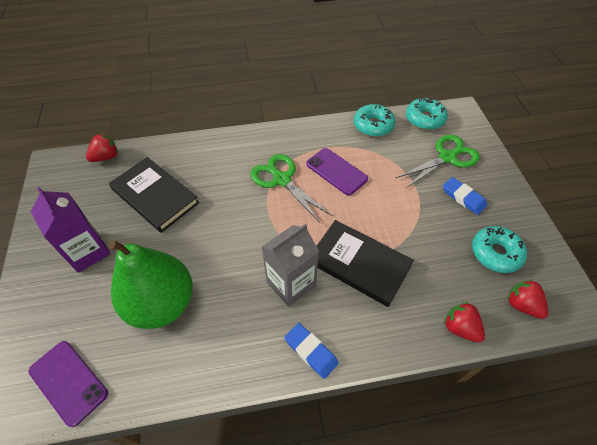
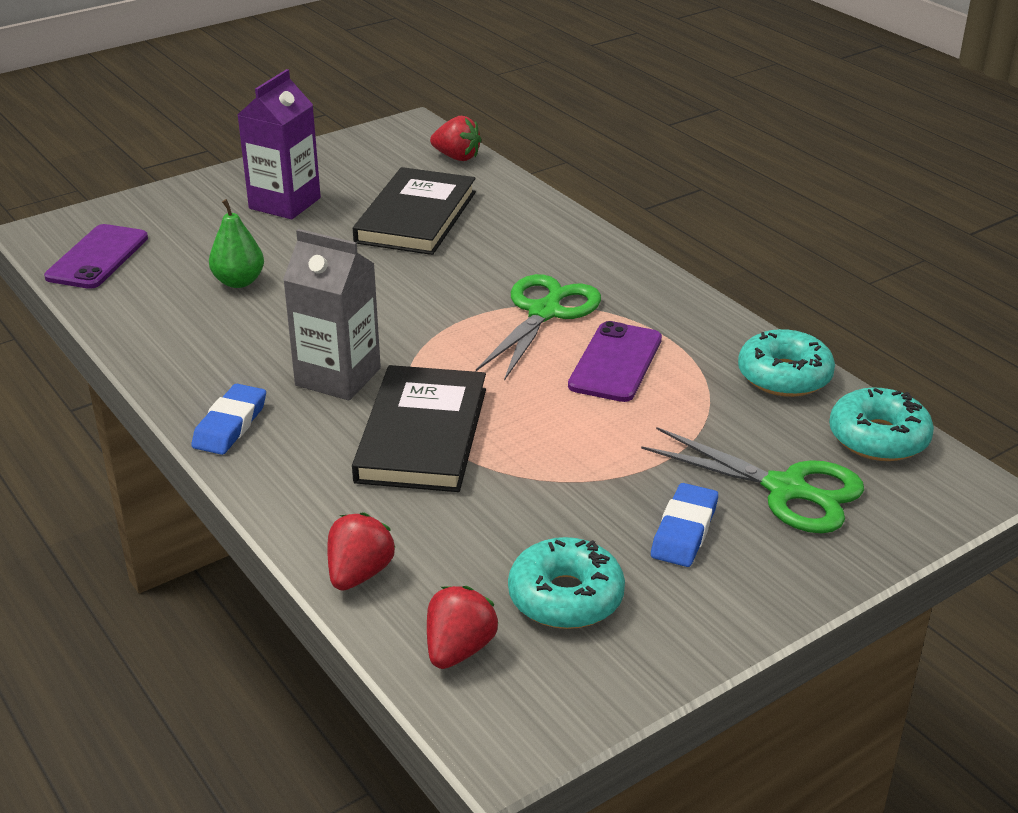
camera: 65 degrees right, 20 degrees down
green pear [108,240,193,329] -> green pear [209,199,264,288], size x0.48

